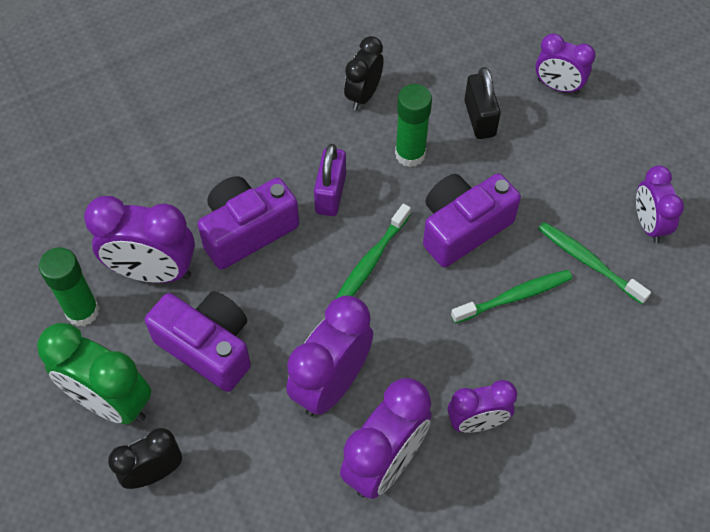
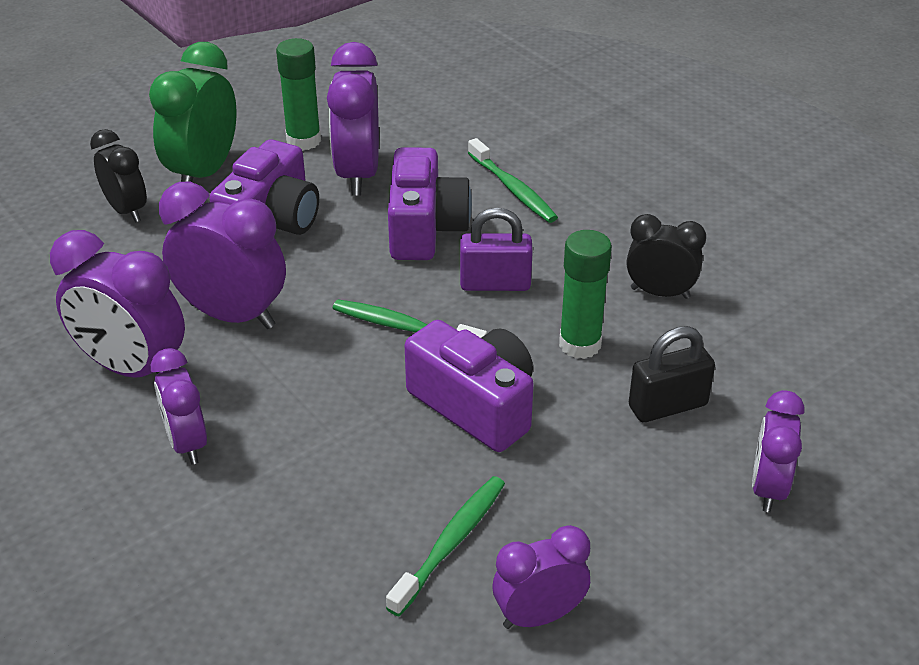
camera: 80 degrees right, 20 degrees down
purple camera [197,176,299,270] -> purple camera turned 45 degrees clockwise [388,147,472,260]
green toothbrush [451,270,572,324] -> green toothbrush moved to [468,138,558,223]

